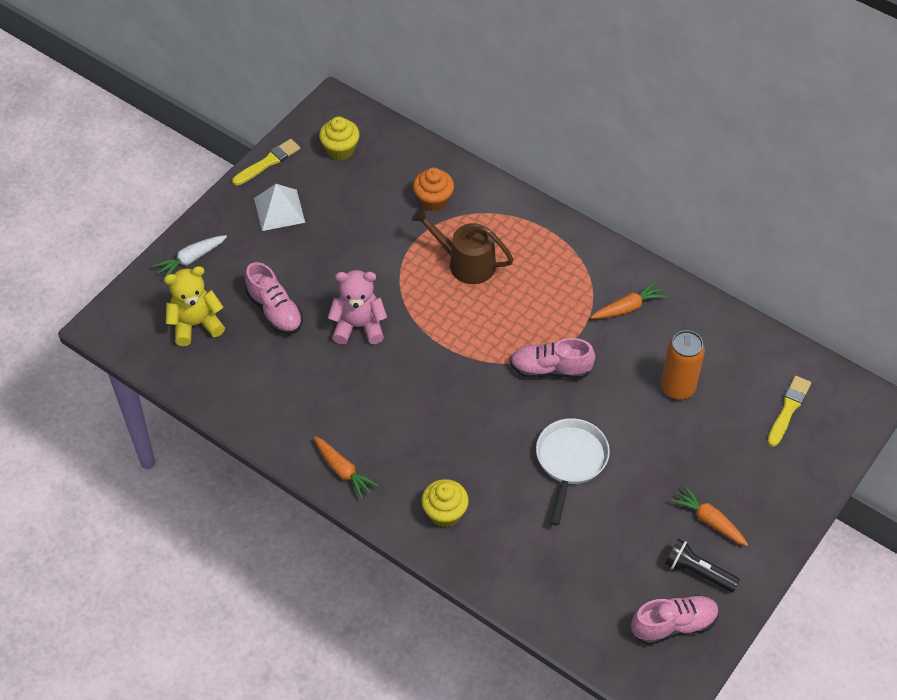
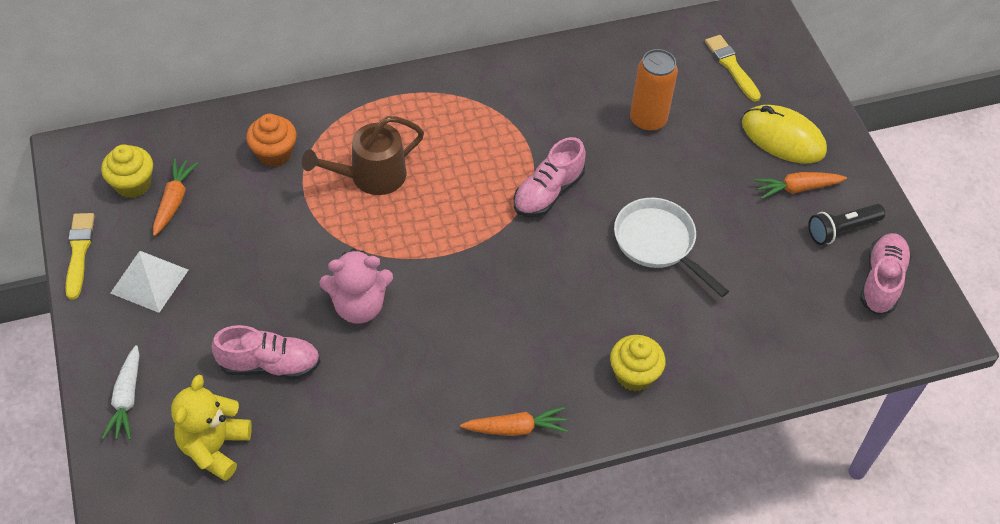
camera: 55 degrees left, 0 degrees up
pink teddy bear [328,270,387,345] -> pink teddy bear turned 135 degrees counterclockwise [319,249,393,324]
orange carrot [590,281,667,319] -> orange carrot moved to [153,158,198,236]
none -> yellow mouse [742,105,827,164]

